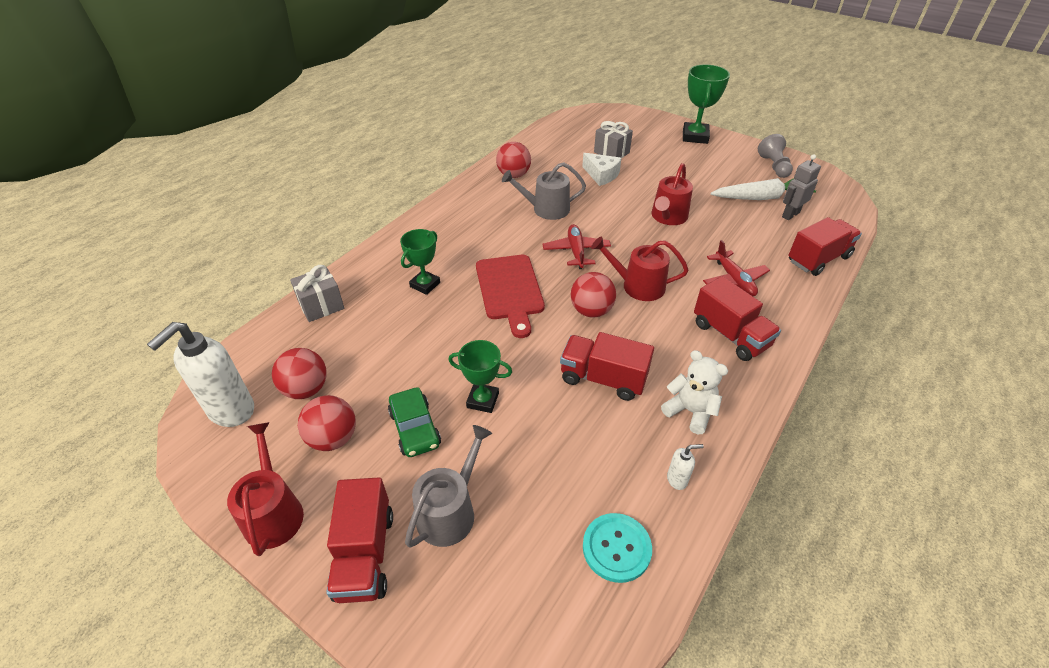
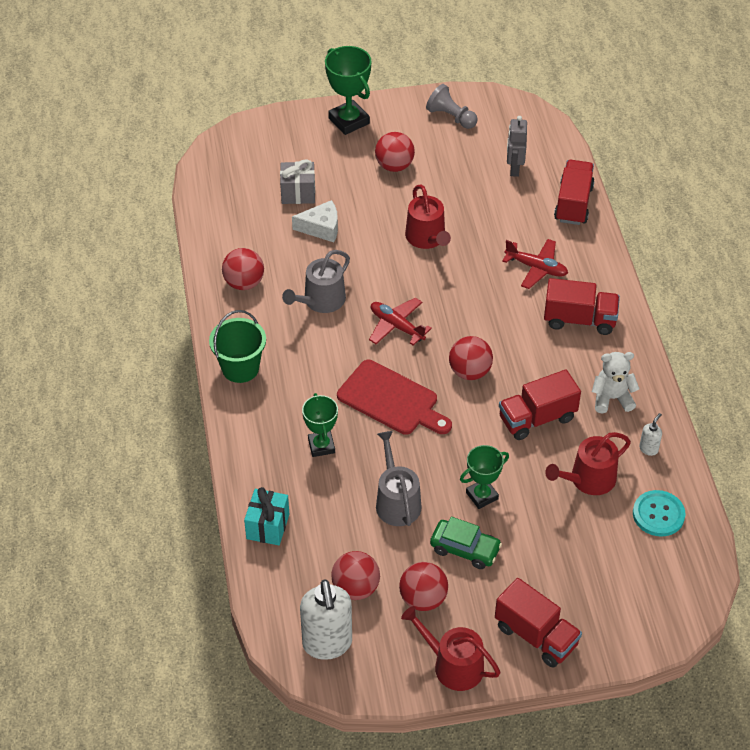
camera: 45 degrees left, 5 degrees up
grey gift [290,265,344,322] -> turquoise gift [244,487,289,545]
grey watering can [405,425,492,548] -> grey watering can moved to [376,431,421,526]
red watering can [591,237,688,301] -> red watering can moved to [545,432,631,495]
white carrot [711,178,816,200] -> none
none -> green bucket [209,310,266,383]
none -> red ball [375,132,415,172]

